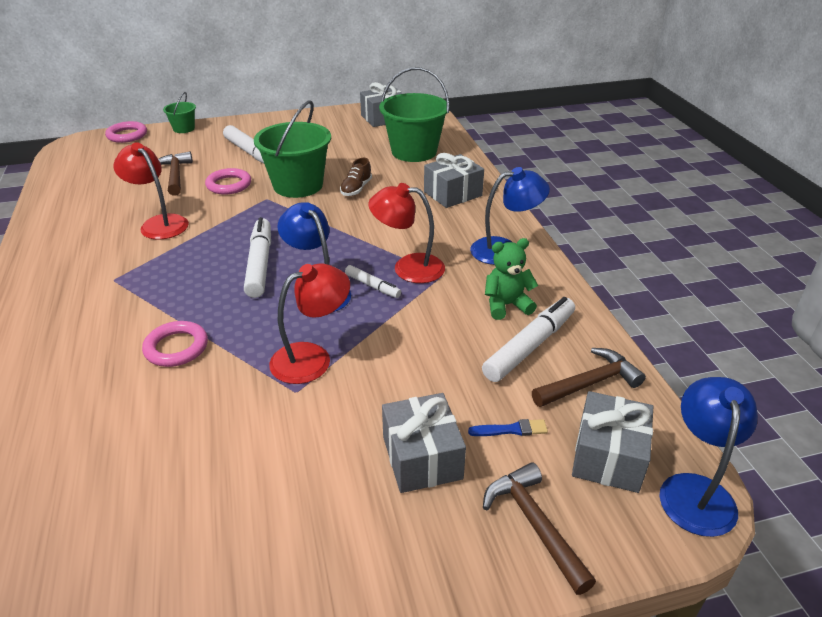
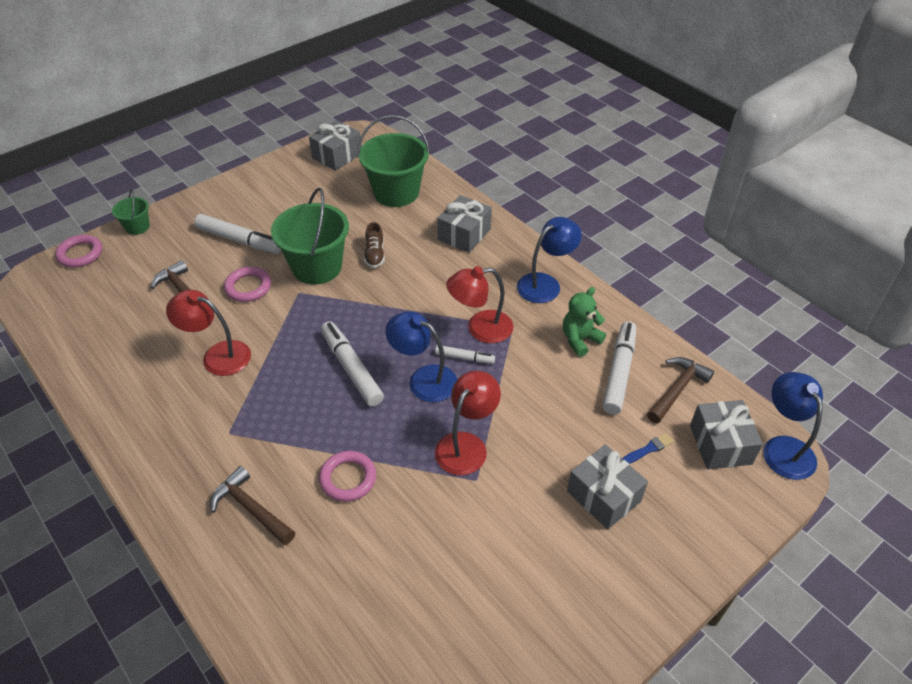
camera: 25 degrees left, 10 degrees up
brown hammer [483,462,596,595] -> brown hammer moved to [210,466,295,545]

